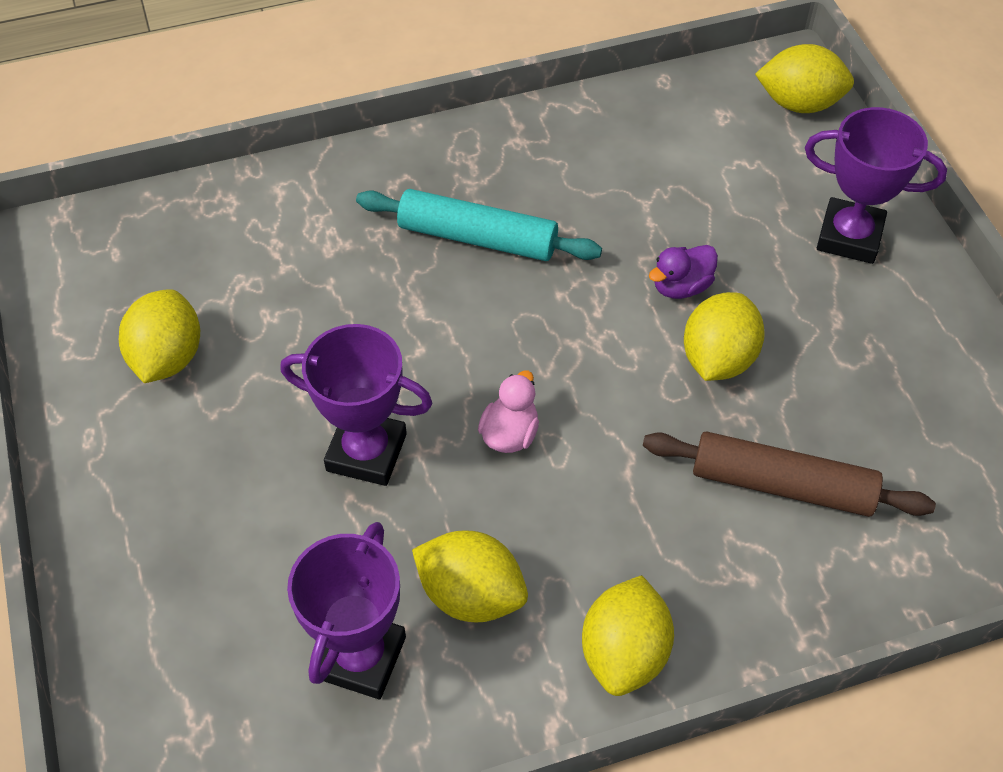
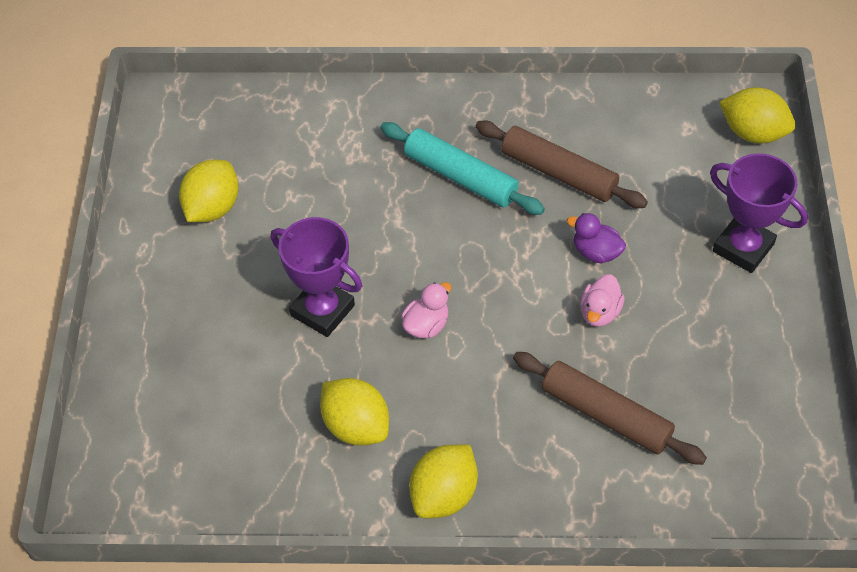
camera: 20 degrees right, 0 degrees up
purple trophy [287,522,406,699] -> none
purple duck [649,245,718,299] -> purple duck turned 45 degrees clockwise [567,213,626,263]
yellow lemon [684,292,765,381] -> pink duck [580,274,625,327]
none -> brown rolling pin [475,120,648,208]

